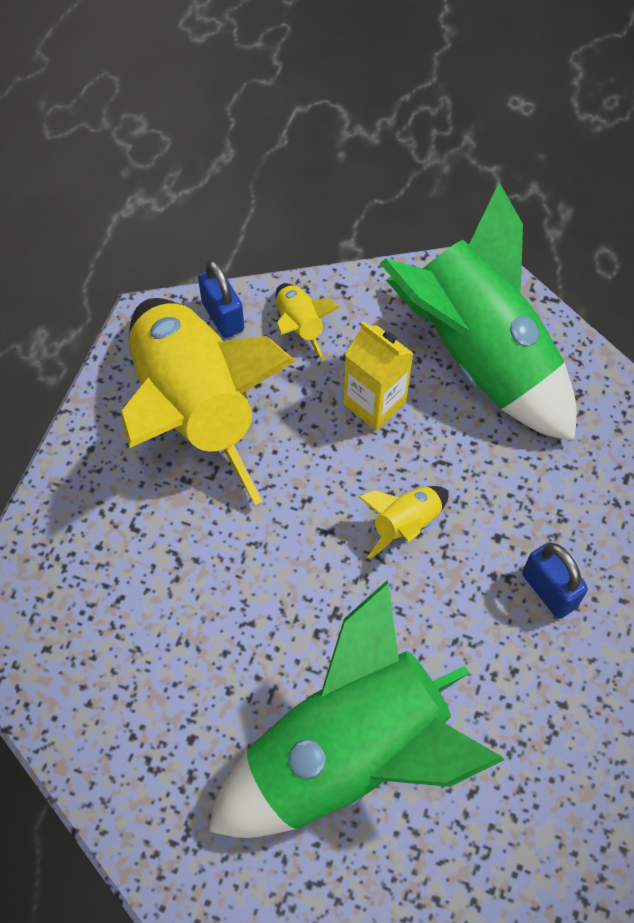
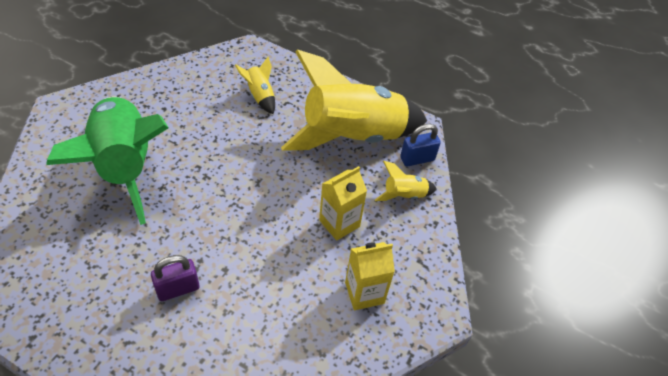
camera: 95 degrees right, 10 degrees down
yellow rocket [358,486,449,559] -> yellow rocket moved to [235,57,275,114]
green rocket [380,182,577,441] -> yellow carton [345,242,395,310]
blue padlock [522,543,588,619] -> purple padlock [151,255,200,301]

